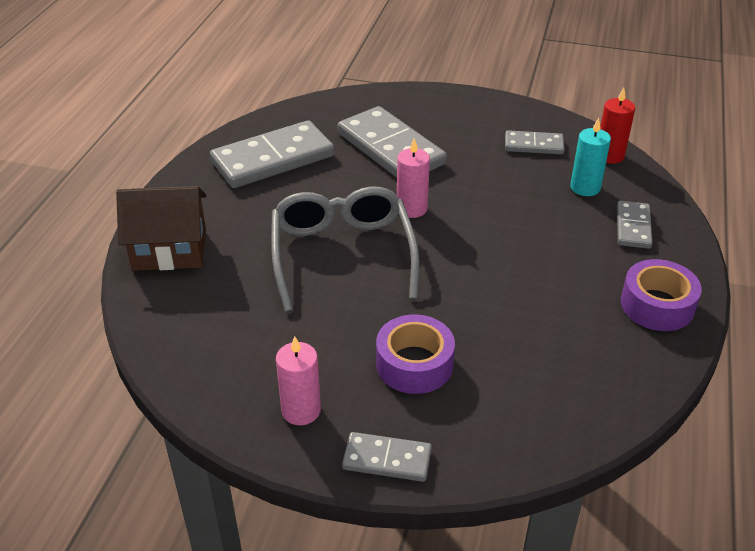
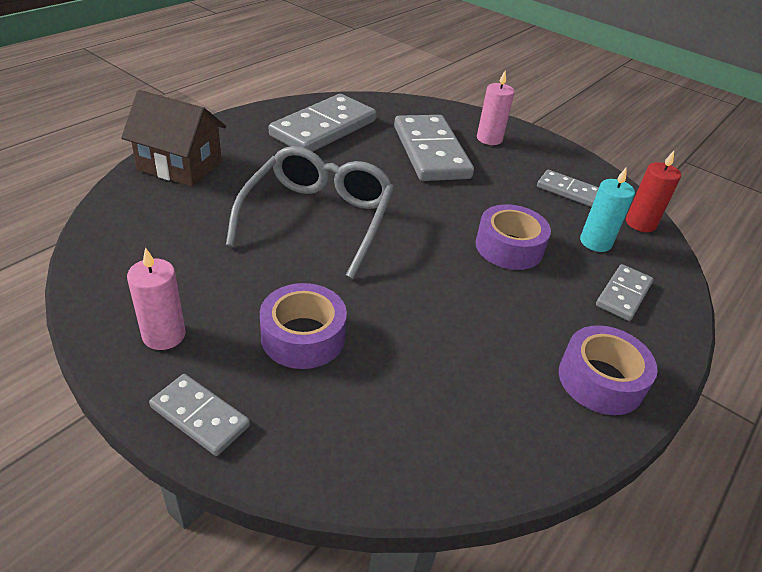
camera: 20 degrees right, 0 degrees up
grey domino [210,120,335,188] -> grey domino turned 45 degrees counterclockwise [269,94,376,152]
pink candle [397,138,430,218] -> pink candle moved to [477,71,515,145]
none -> purple tape [475,204,551,270]

